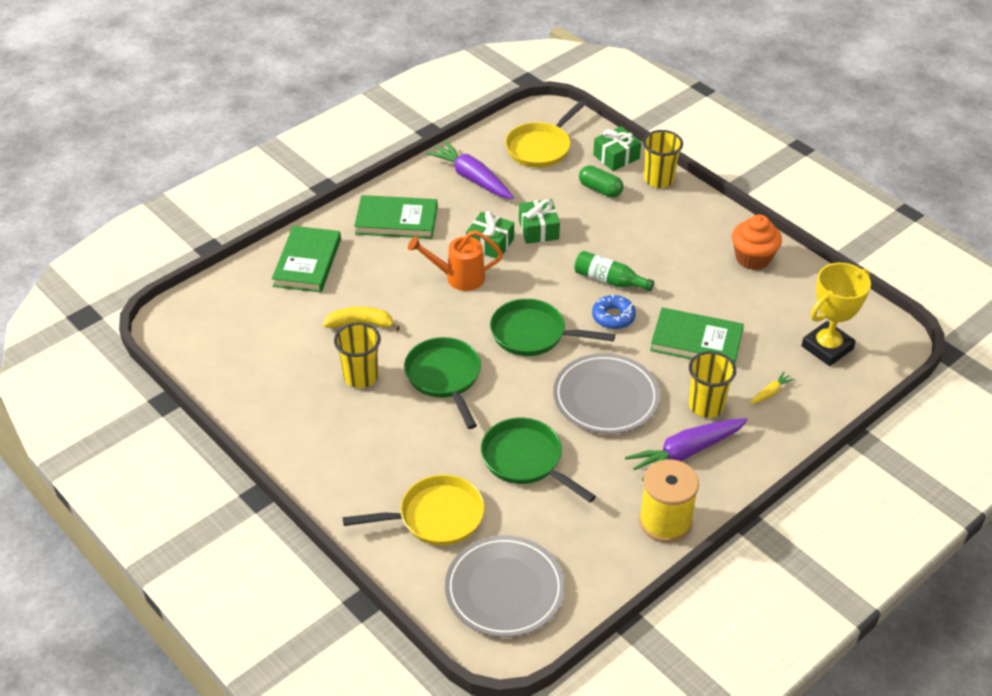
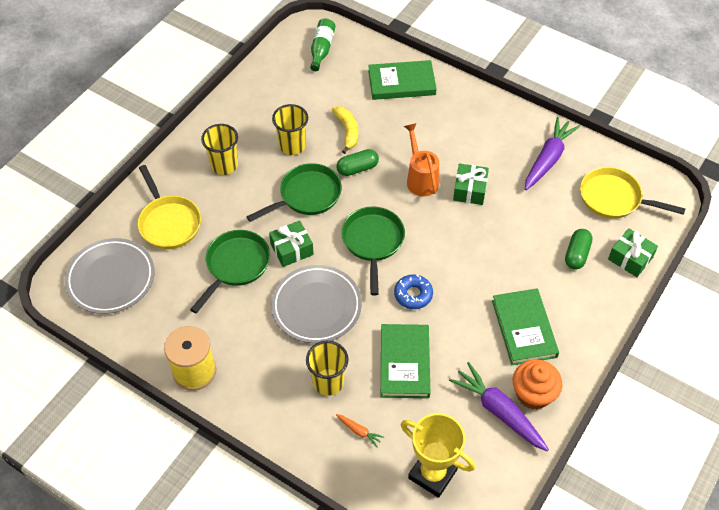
camera: 75 degrees right, 10 degrees up
green book [354,195,438,239] -> green book moved to [492,289,559,365]
green gift [519,199,560,244] -> green gift moved to [269,221,314,267]
green bottle [574,251,654,291] -> green bottle moved to [310,19,336,71]
purple carrot [625,418,748,481] -> purple carrot moved to [449,362,549,452]
yellow cup [643,130,683,188] -> yellow cup moved to [201,124,238,175]
yellow carrot [750,372,795,405] -> orange carrot [336,414,384,447]
none -> green capsule [336,149,379,176]

